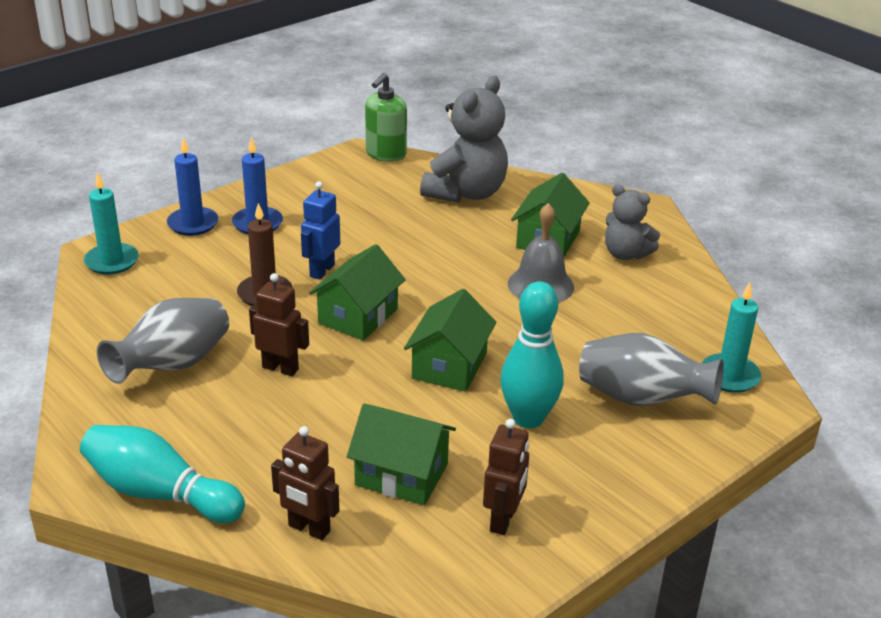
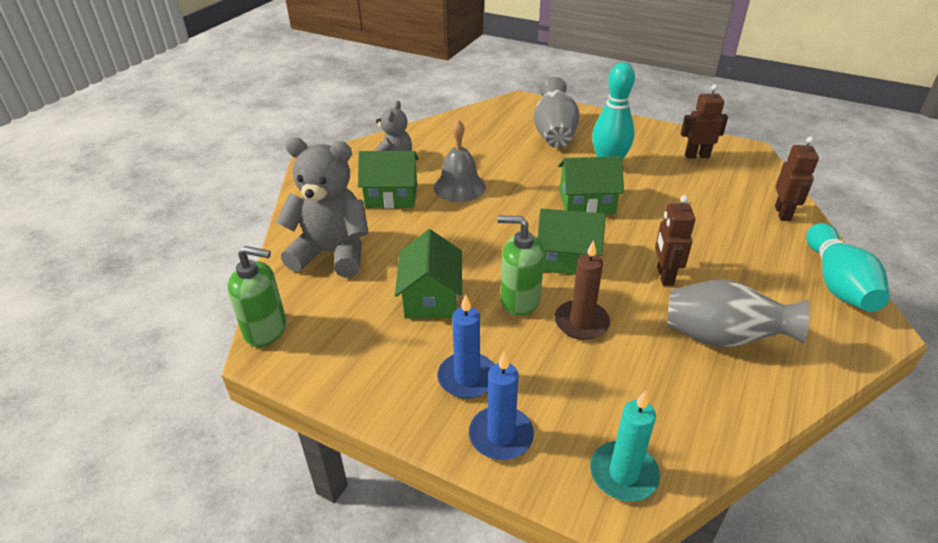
camera: 110 degrees left, 5 degrees up
blue robot [301,181,340,280] -> green soap dispenser [497,216,544,316]
green house [347,403,456,505] -> green house moved to [395,229,462,319]
turquoise candle [702,282,761,393] -> none

